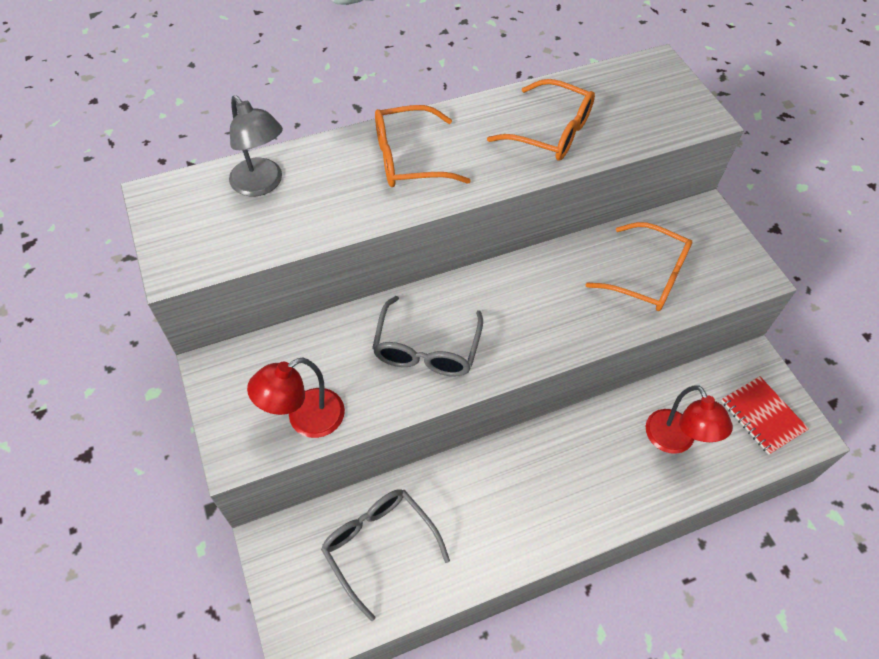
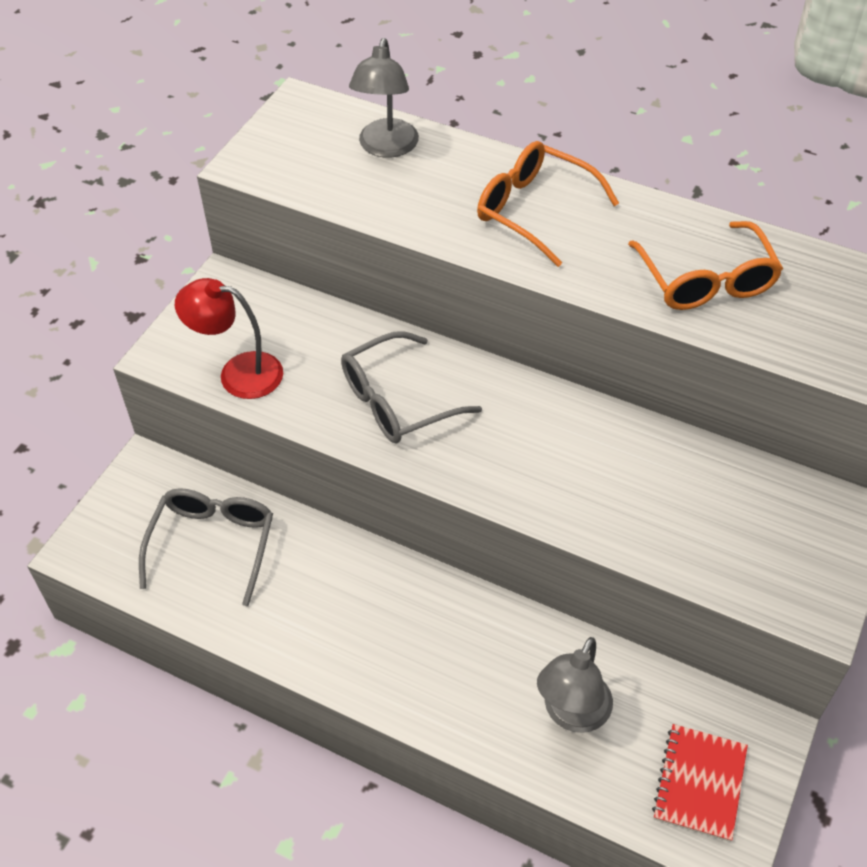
camera: 50 degrees right, 5 degrees down
orange glasses [586,222,692,311] -> none
red lamp [646,385,733,454] -> grey lamp [537,637,613,733]

